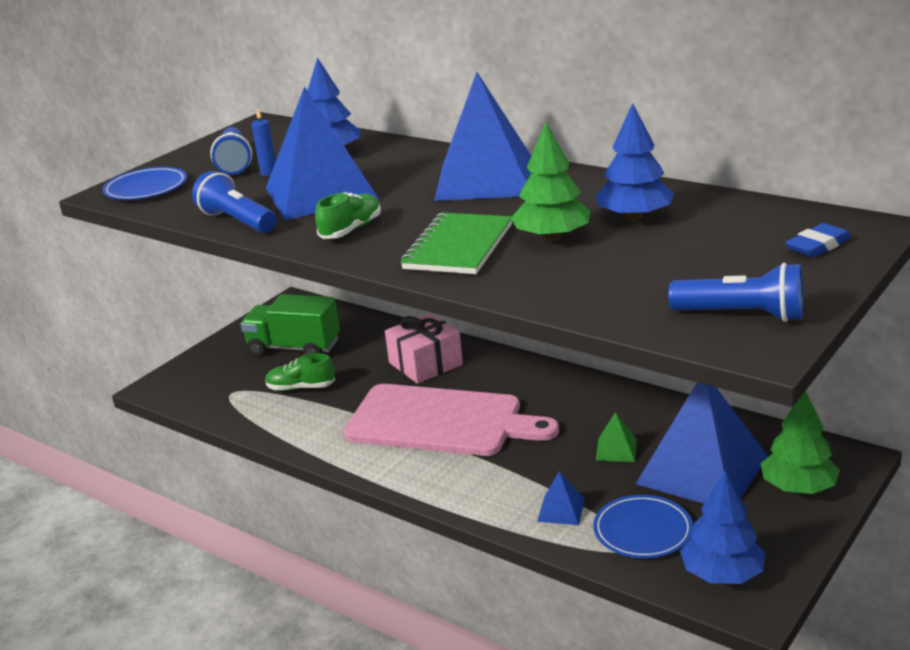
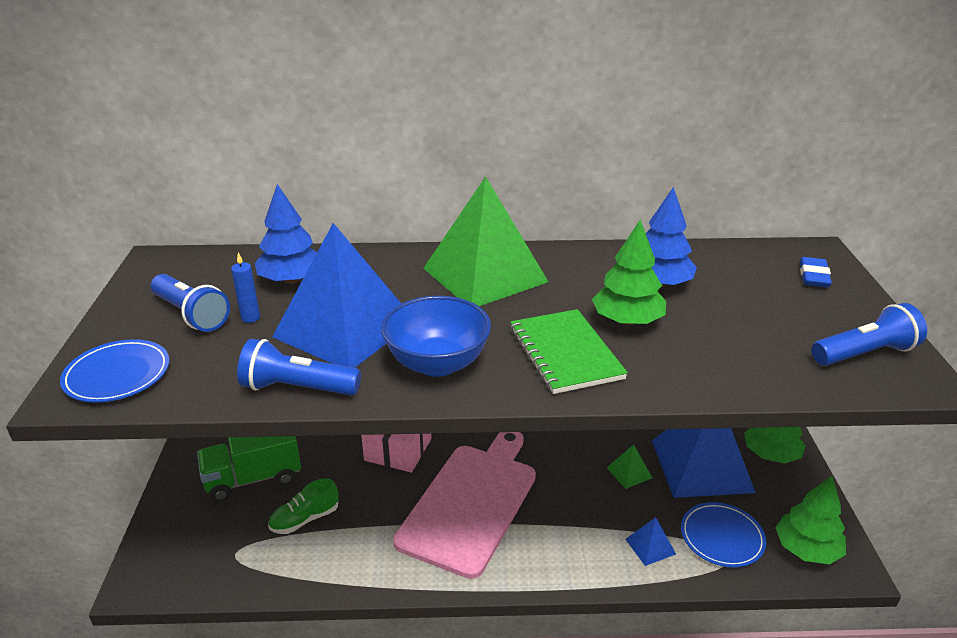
camera: 40 degrees left, 5 degrees up
green shoe [315,192,381,239] -> blue bowl [381,296,491,377]
pink cutting board [344,384,559,456] -> pink cutting board turned 45 degrees counterclockwise [393,432,536,579]
blue pyramid [434,72,531,201] -> green pyramid [423,176,548,306]
blue tree [680,471,765,584] -> green tree [775,476,846,564]

